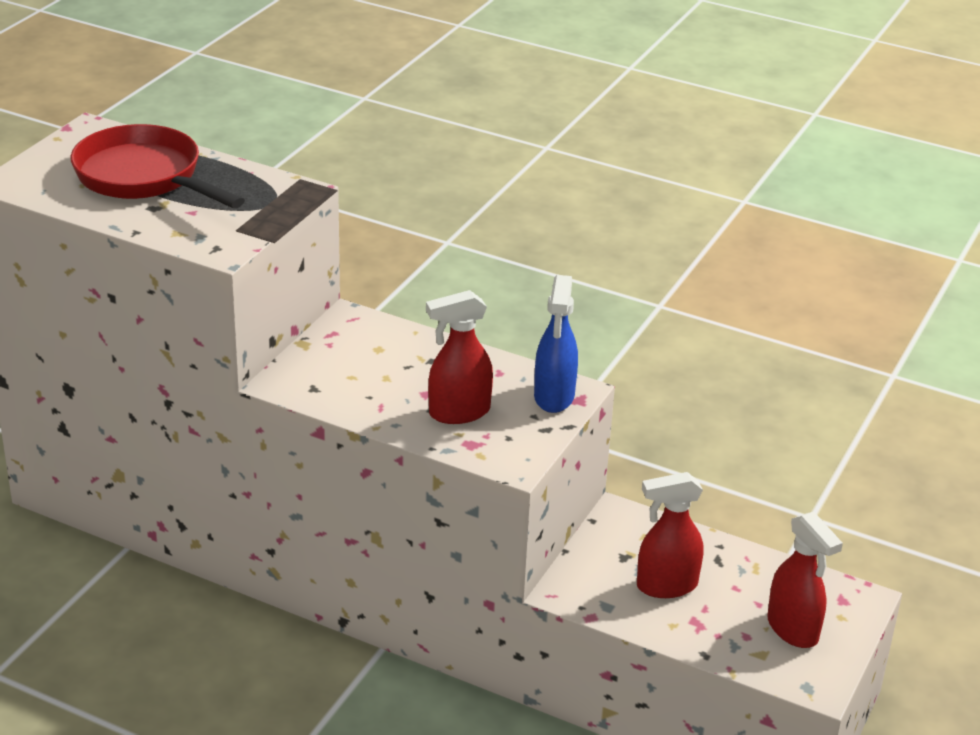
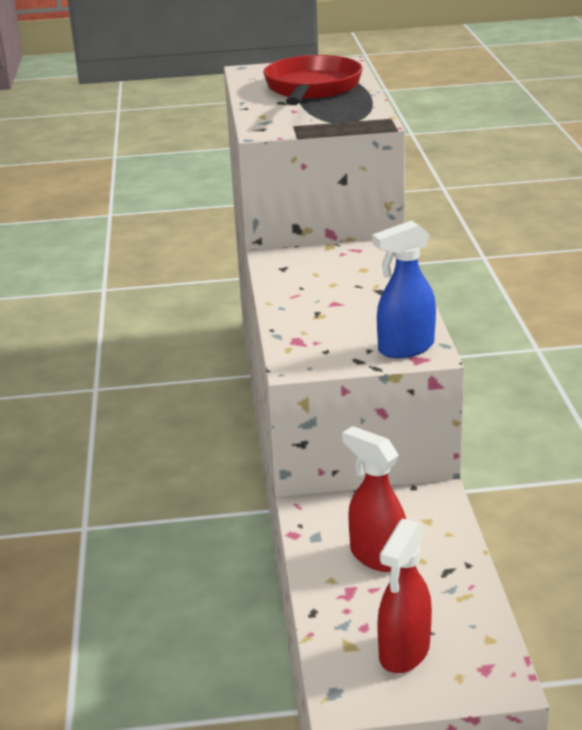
camera: 60 degrees right, 5 degrees down
red spray bottle [426,290,493,424] -> none

